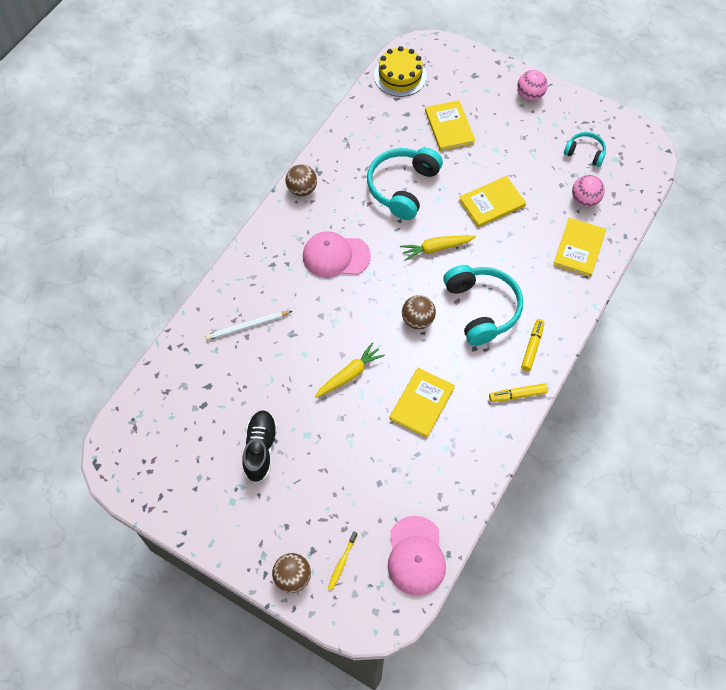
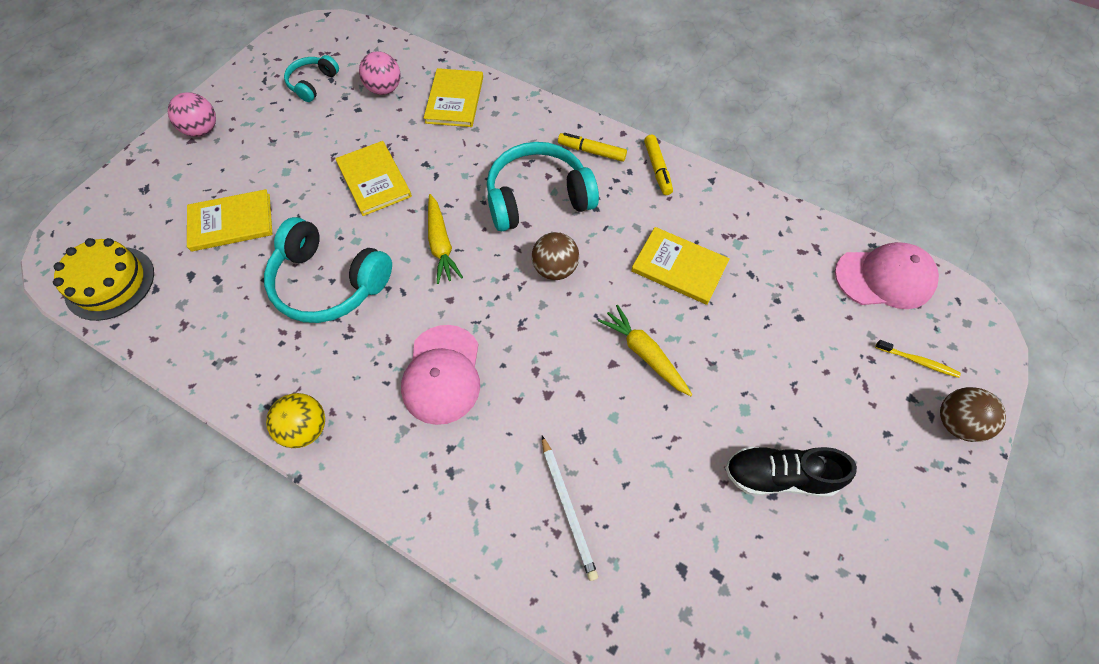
camera: 90 degrees left, 0 degrees up
brown ball [286,164,317,196] -> yellow ball [266,393,325,448]
yellow book [553,218,606,277] -> yellow book turned 75 degrees clockwise [424,68,483,127]

